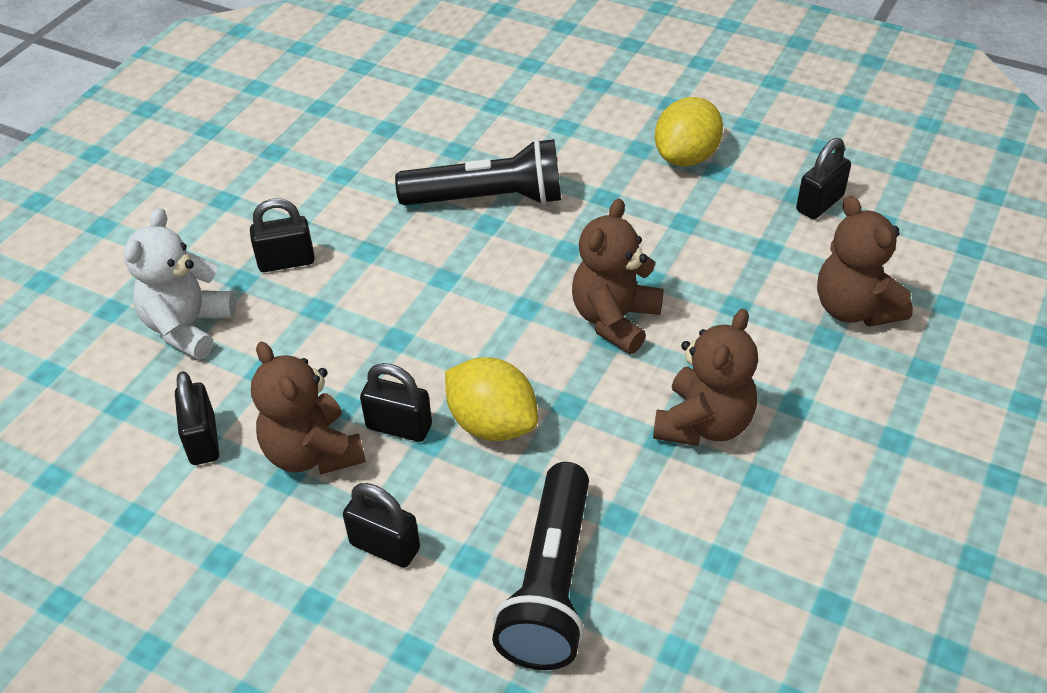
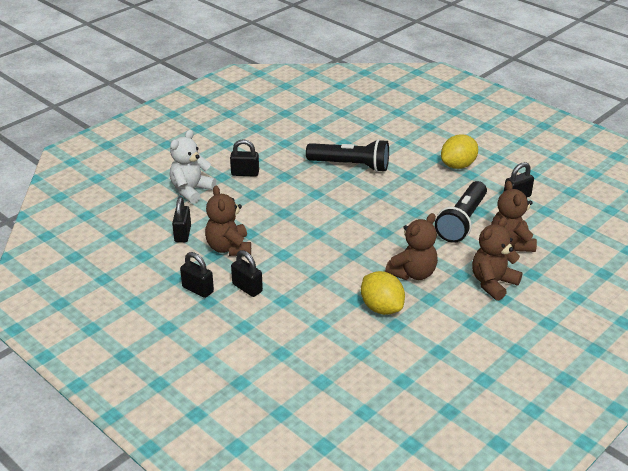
camera: 15 degrees right, 10 degrees down
black padlock [360,363,432,442] -> black padlock moved to [180,252,214,298]
yellow lemon [445,357,538,441] -> yellow lemon moved to [361,271,405,315]
black flashlight [492,462,589,670] -> black flashlight moved to [435,181,487,243]
brown teddy bear [572,199,664,354] -> brown teddy bear moved to [472,217,523,301]

